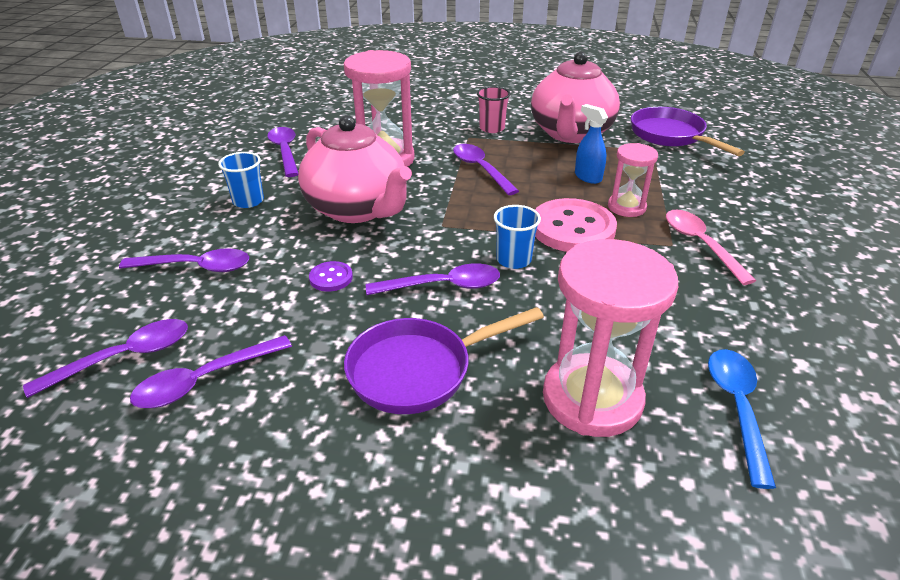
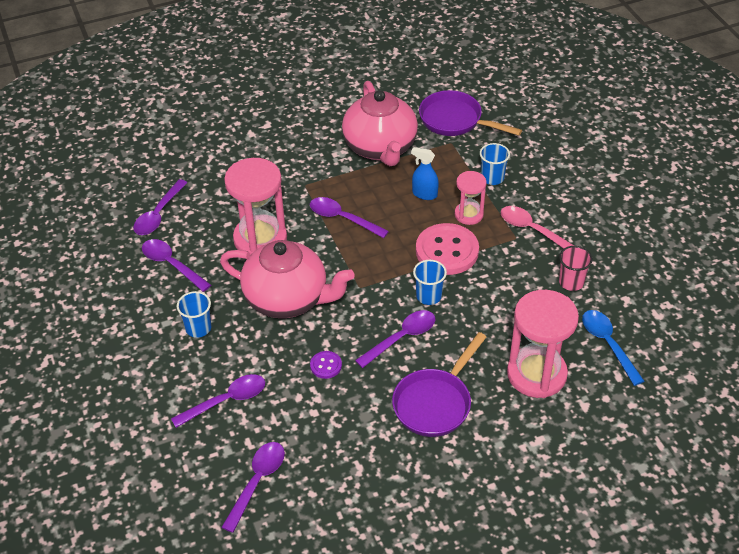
camera: 30 degrees left, 10 degrees up
purple spoon [130,335,292,408] -> purple spoon moved to [133,179,187,235]
pink cup [477,86,510,133] -> pink cup moved to [559,246,593,291]
none -> blue cup [480,143,510,185]

